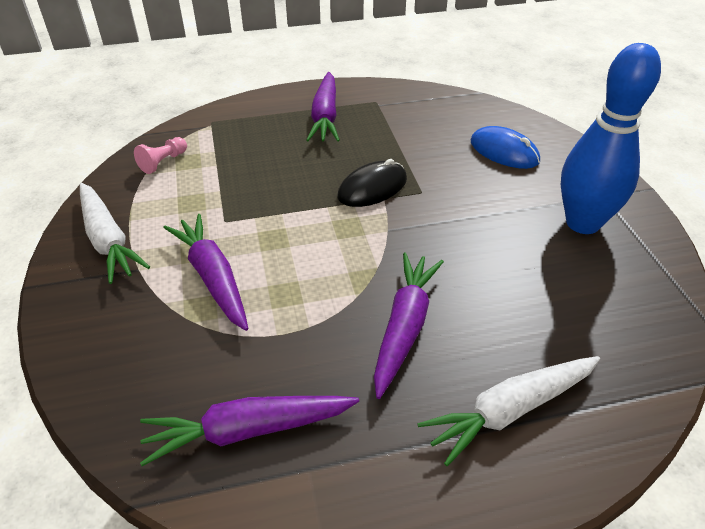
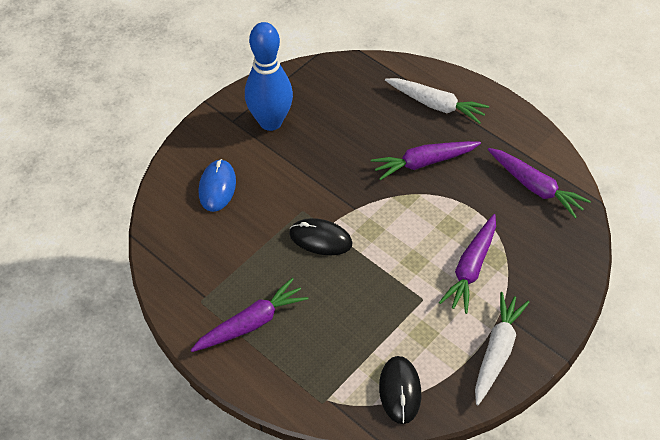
camera: 125 degrees left, 10 degrees up
pink pawn [134,137,187,174] -> black mouse [379,356,421,424]

